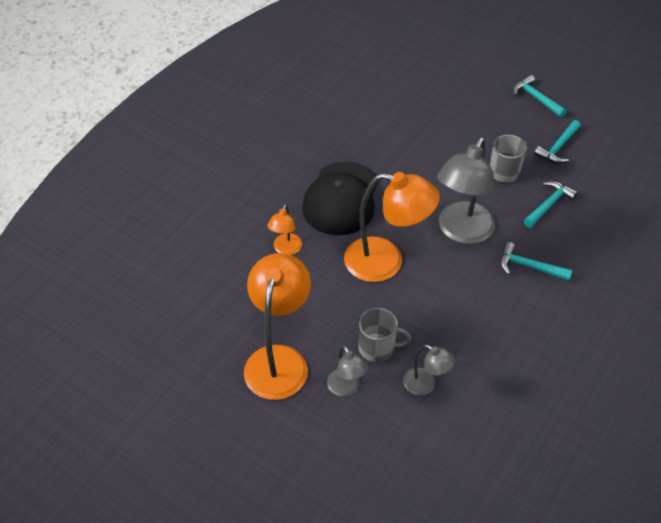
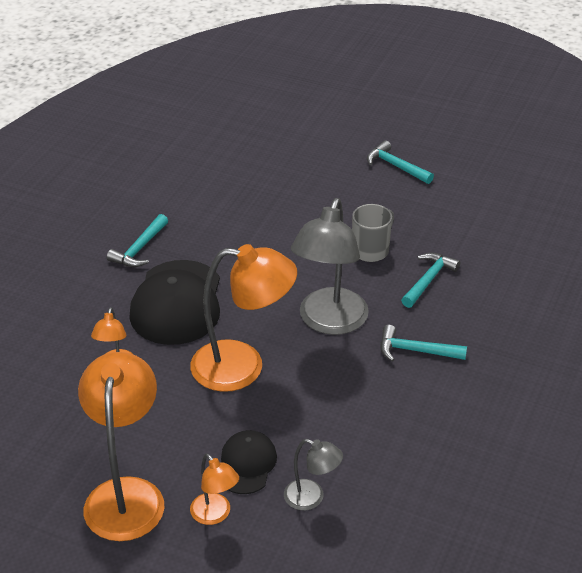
camera: 10 degrees left, 10 degrees down
grey lamp [327,345,368,396] -> orange lamp [190,453,239,525]
grey mug [359,308,411,362] -> black cap [221,430,277,494]
turquoise hammer [534,120,581,164] -> turquoise hammer moved to [107,214,168,267]

